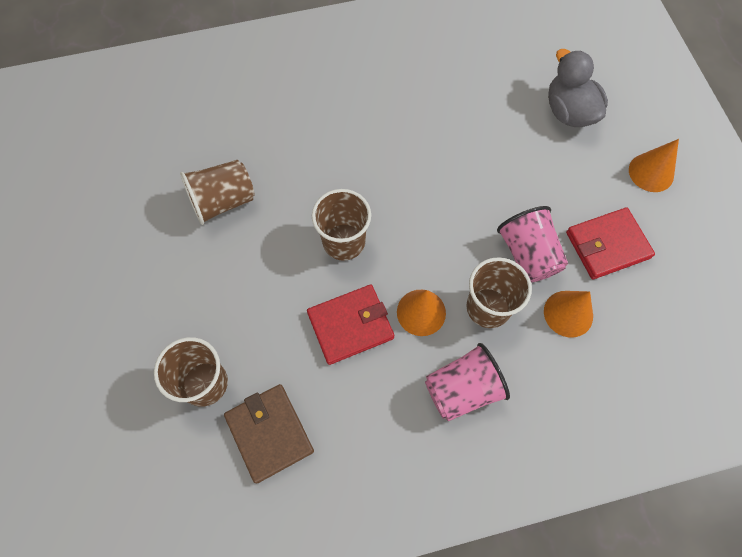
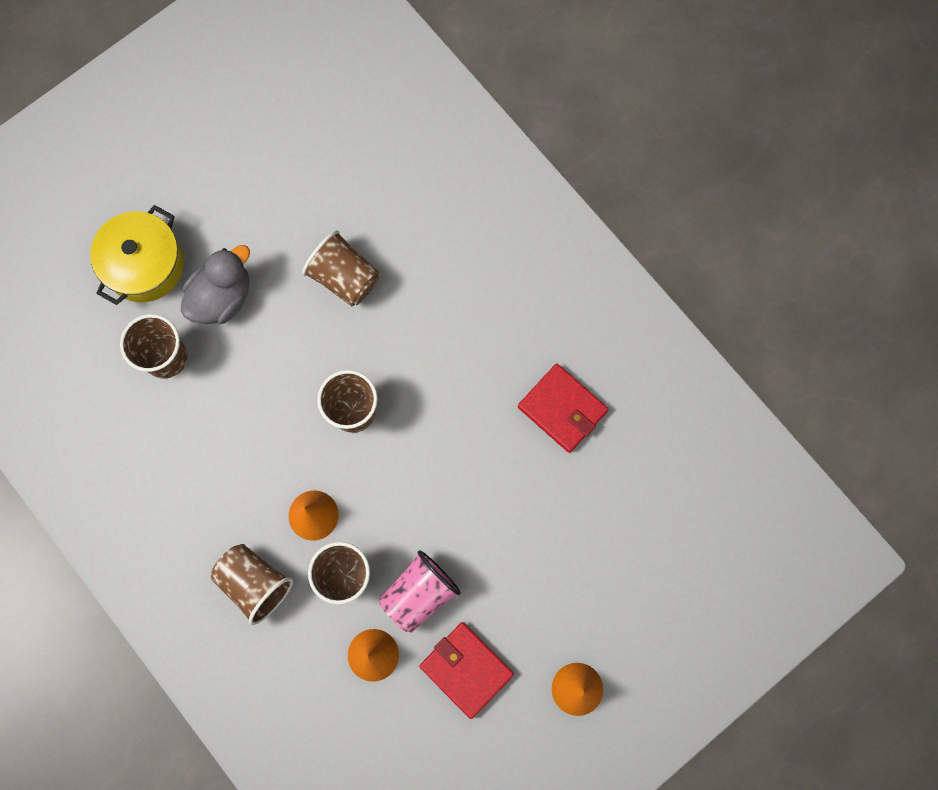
camera: 65 degrees right, 10 degrees up
brown wallet [224,384,314,484] -> none
red wallet [307,285,394,365] -> red wallet moved to [518,364,609,453]
pink cup [425,343,510,421] -> brown cup [211,544,293,625]
grey duck [548,49,608,127] -> grey duck moved to [181,245,250,324]
none -> yellow pot [90,205,184,305]

